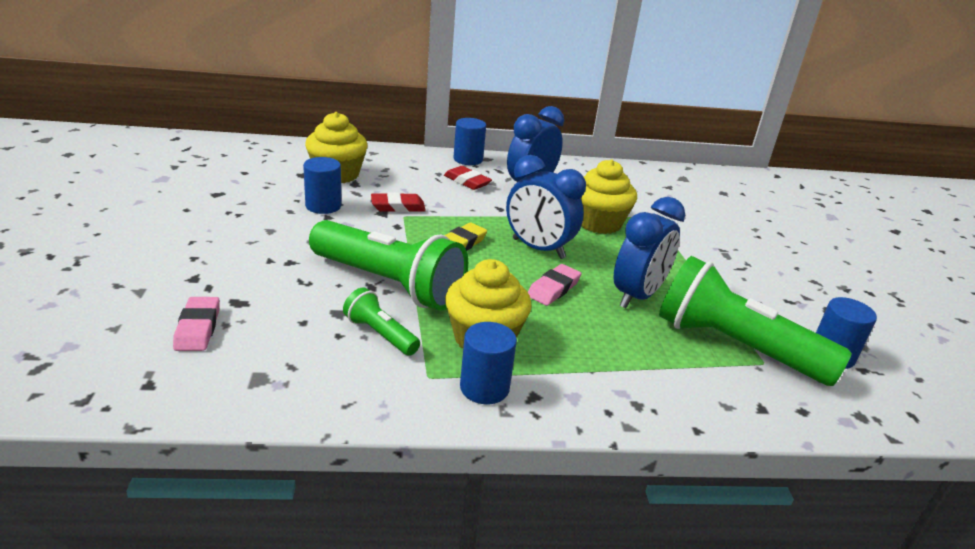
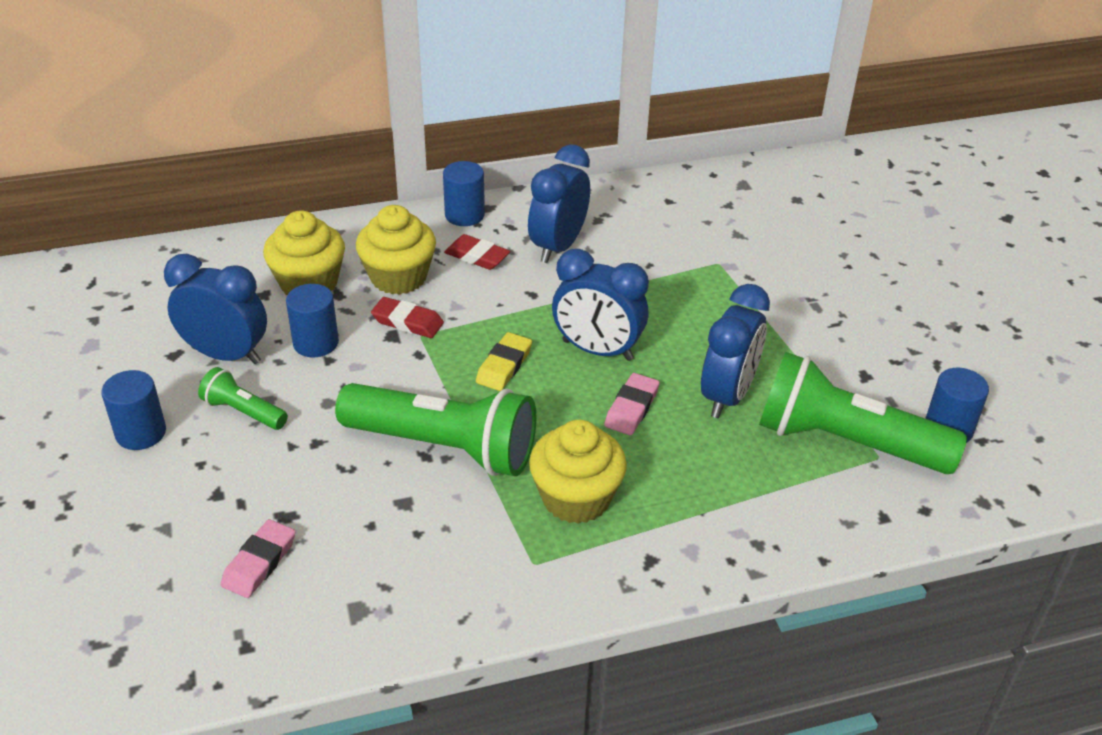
camera: 10 degrees left, 10 degrees up
pink eraser [173,297,220,351] -> pink eraser turned 45 degrees clockwise [221,519,295,598]
green flashlight [343,287,420,356] -> green flashlight moved to [198,367,288,430]
red eraser [371,192,426,212] -> red eraser turned 45 degrees clockwise [371,297,444,338]
blue cylinder [460,322,517,404] -> blue cylinder moved to [101,370,166,450]
yellow cupcake [581,159,637,234] -> yellow cupcake moved to [356,205,436,295]
none -> blue clock [164,254,267,364]

